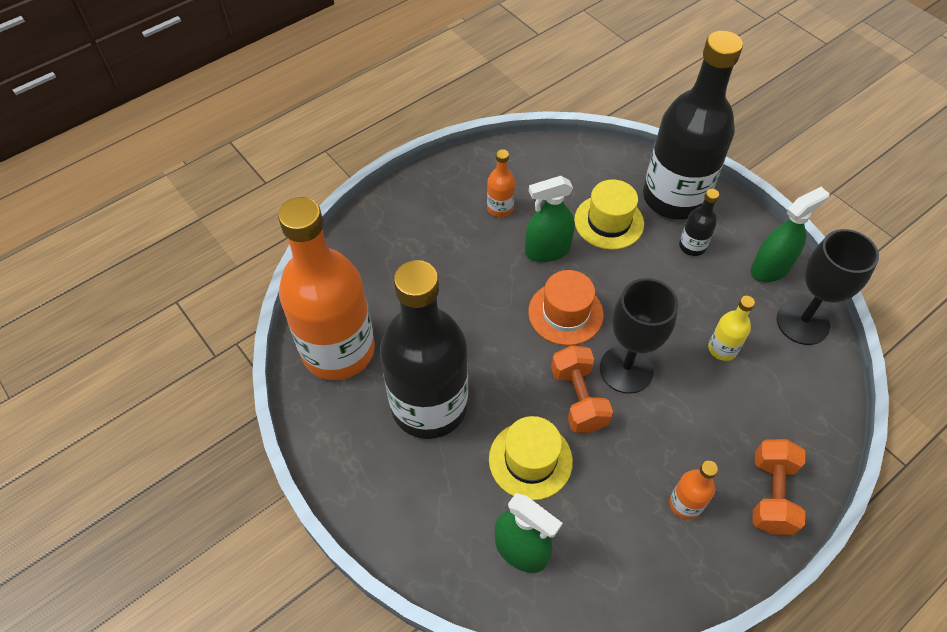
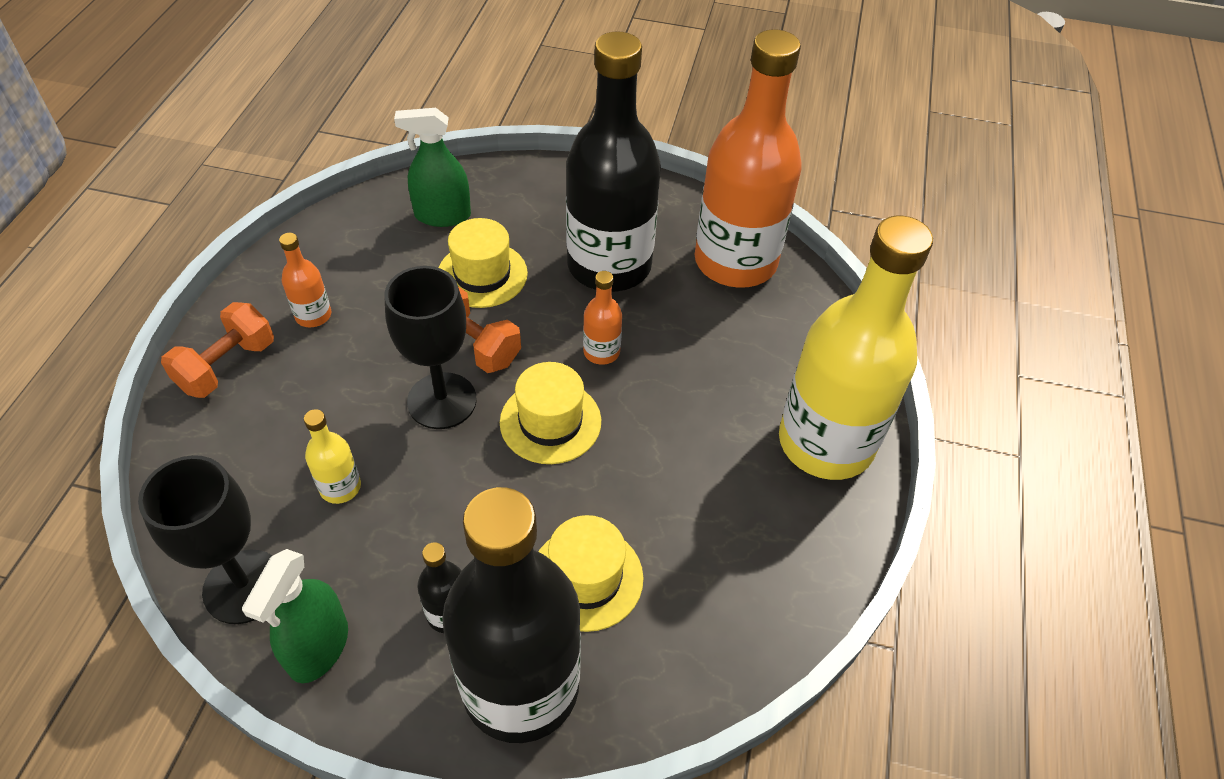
camera: 140 degrees right, 5 degrees down
orange bottle [487,149,515,217] -> orange bottle moved to [583,271,622,365]
green spray bottle [525,176,575,262] -> none
orange hat [528,270,603,346] -> yellow hat [500,362,601,464]
orange dumbbell [752,439,805,535] -> orange dumbbell turned 60 degrees clockwise [161,302,274,398]
none -> yellow bottle [779,216,933,480]

